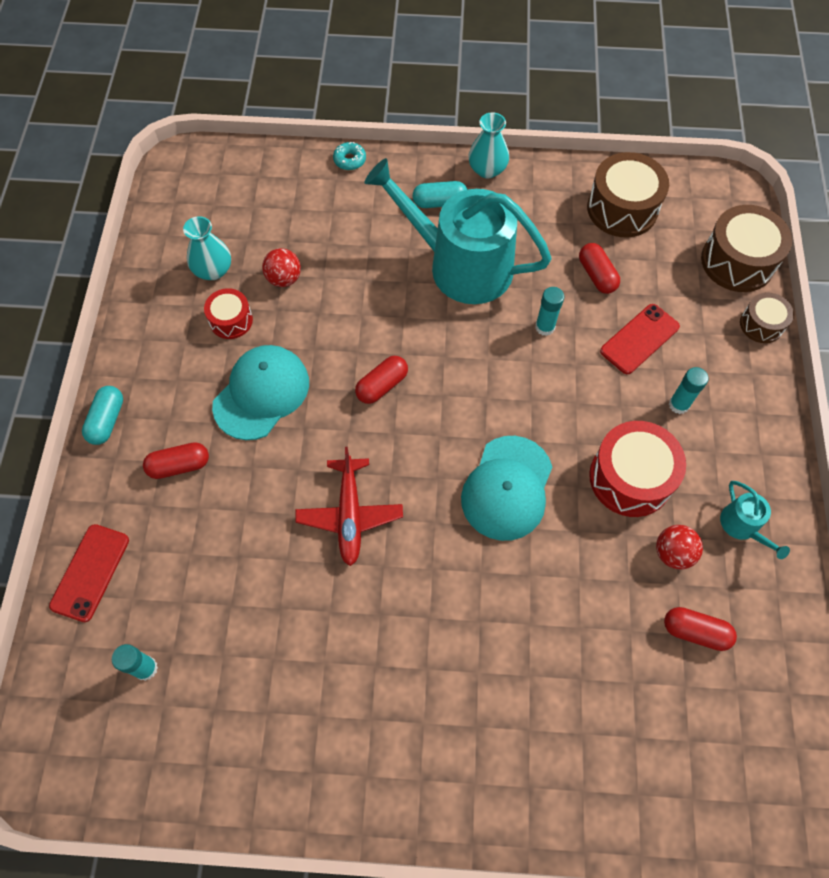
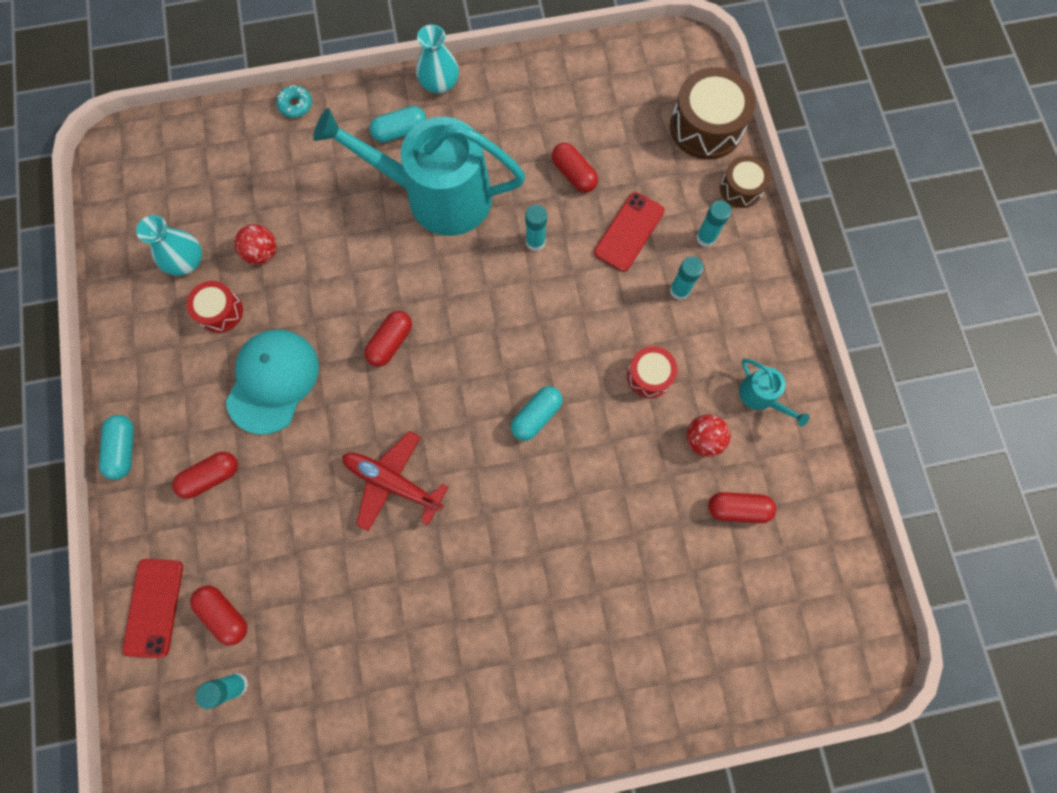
camera: 15 degrees left, 10 degrees up
red plane [295,447,403,566] -> red plane turned 135 degrees clockwise [342,431,448,531]
turquoise cap [461,436,552,541] -> turquoise capsule [511,386,563,441]
brown drum [587,152,669,238] -> none
red drum [589,421,686,517] -> red drum [627,346,678,398], size x0.57
none -> red capsule [190,586,247,645]
none -> turquoise glue stick [696,200,731,247]

